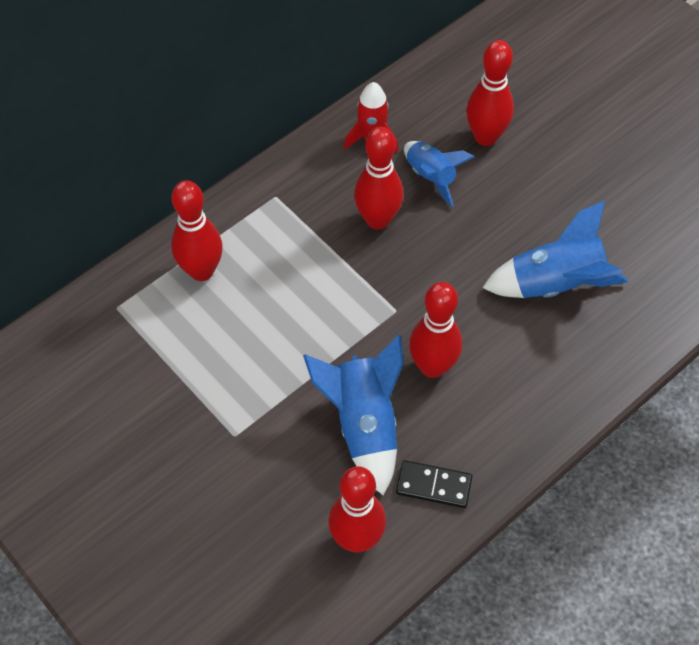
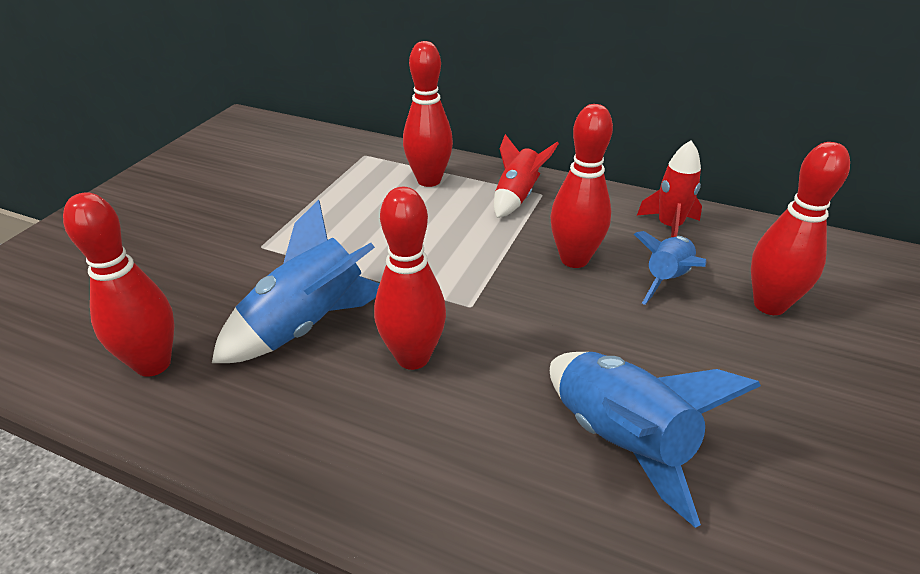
camera: 65 degrees right, 20 degrees down
black domino [396,460,472,508] -> none
none -> red rocket [494,134,559,218]

